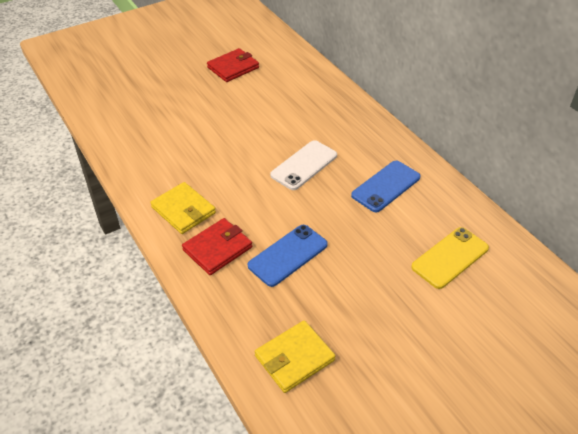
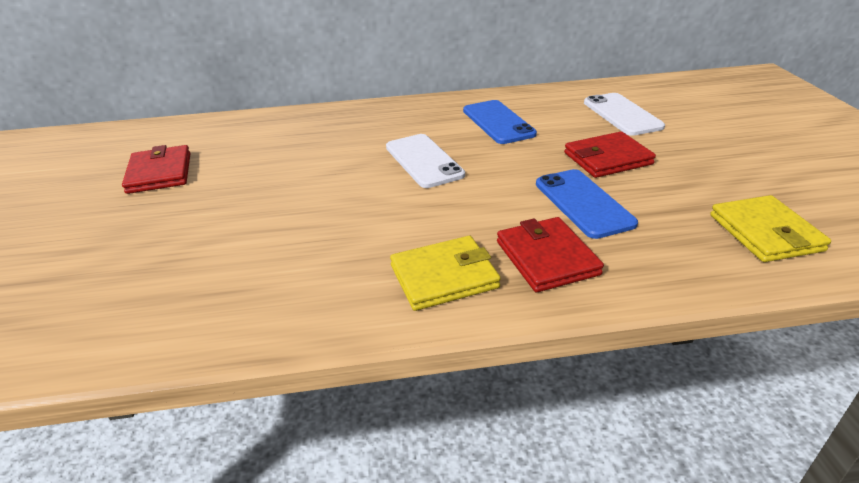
camera: 65 degrees left, 10 degrees down
yellow phone [411,227,489,289] -> white phone [584,93,665,136]
none -> red wallet [564,131,656,178]

